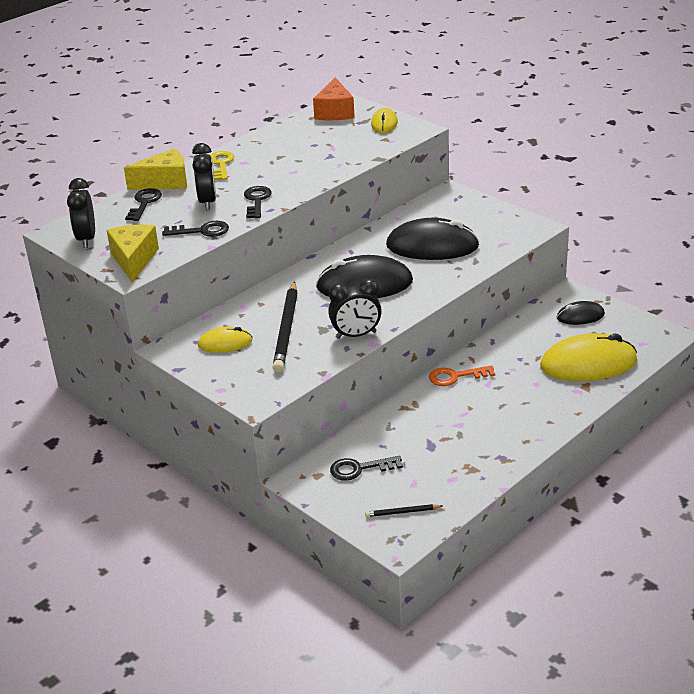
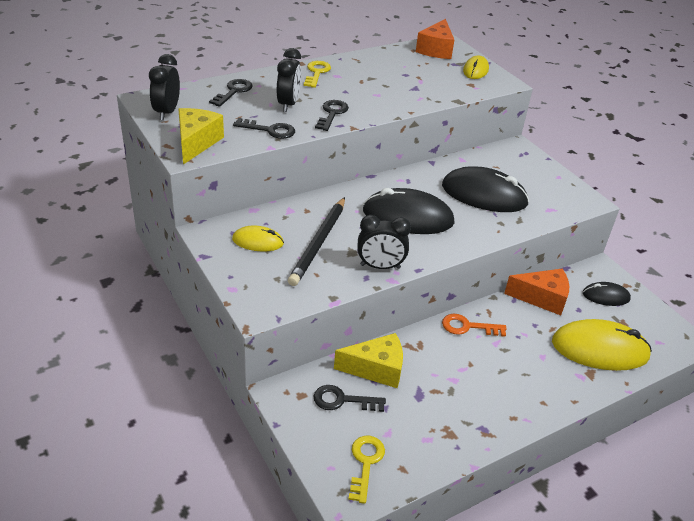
camera: 10 degrees right, 5 degrees up
yellow cheese [124,148,187,190] -> yellow cheese moved to [334,333,403,388]
black pencil [365,504,442,517] -> yellow key [348,436,385,504]
none -> orange cheese [504,269,569,315]

